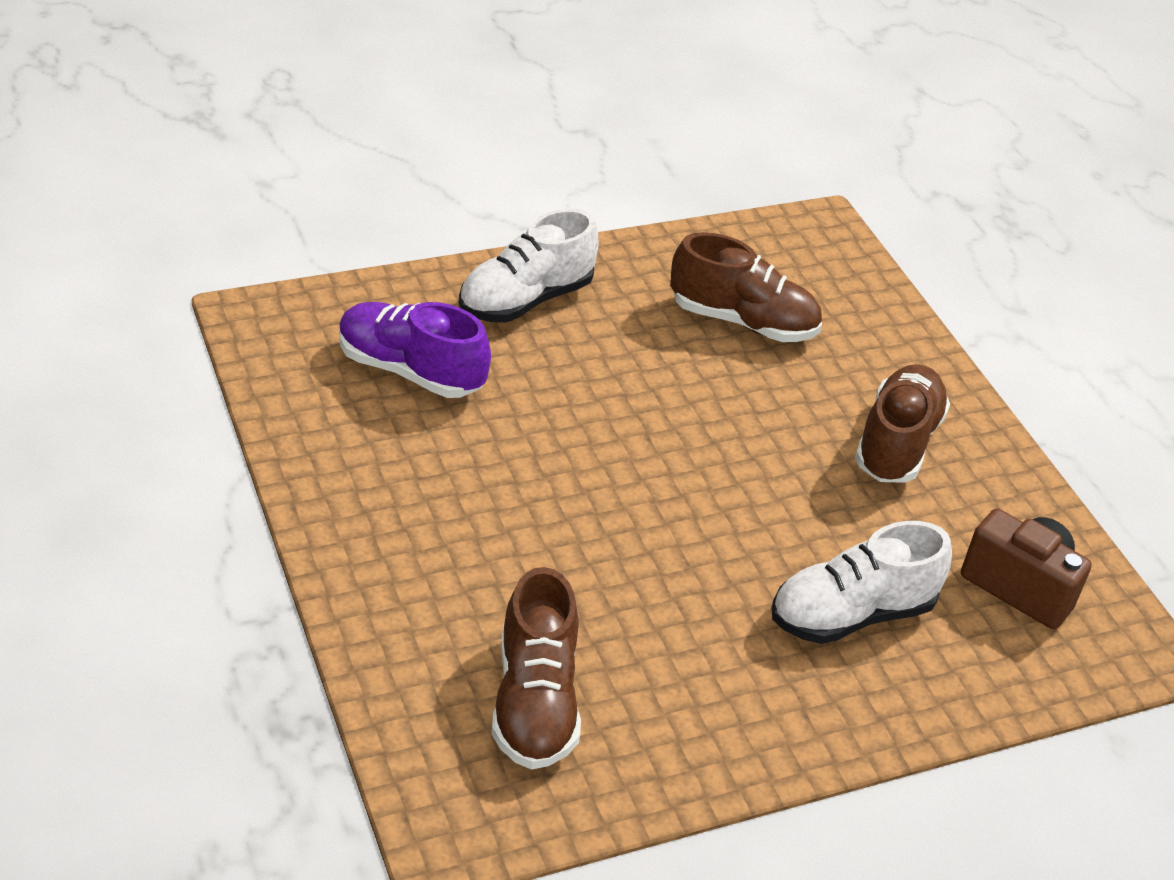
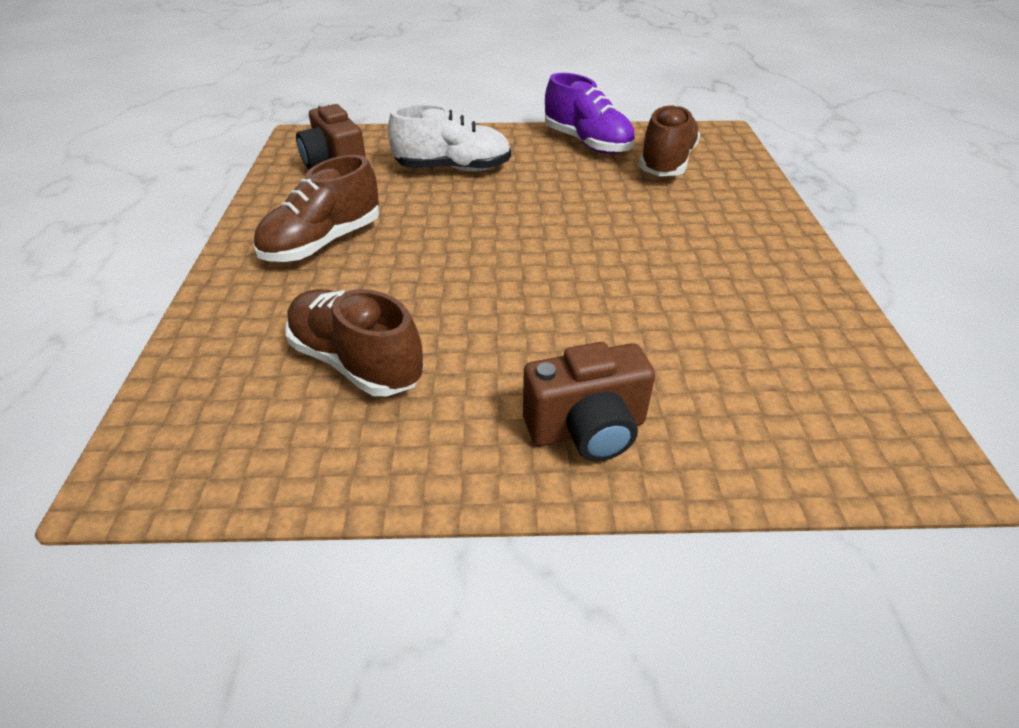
camera: 155 degrees left, 0 degrees up
purple shoe [339,302,491,398] -> purple shoe moved to [545,73,635,154]
white shoe [459,209,599,322] -> brown camera [523,342,655,461]

